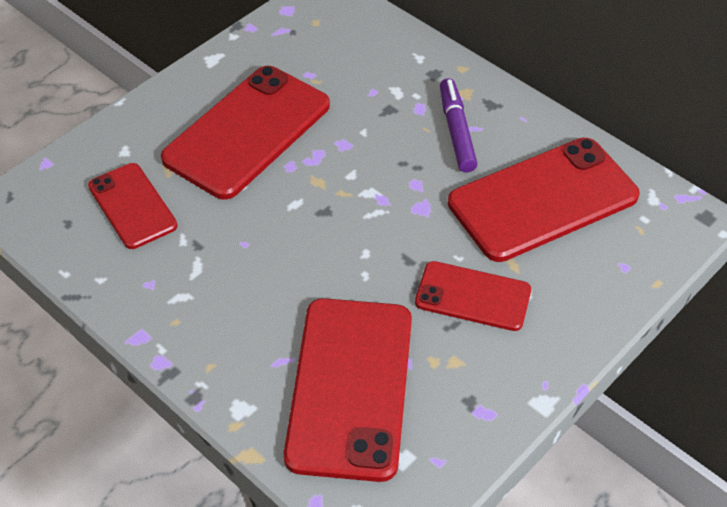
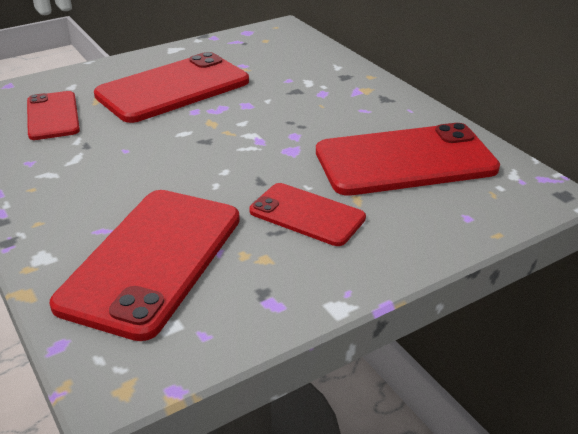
camera: 15 degrees right, 15 degrees down
purple marker [440,78,477,172] -> none

